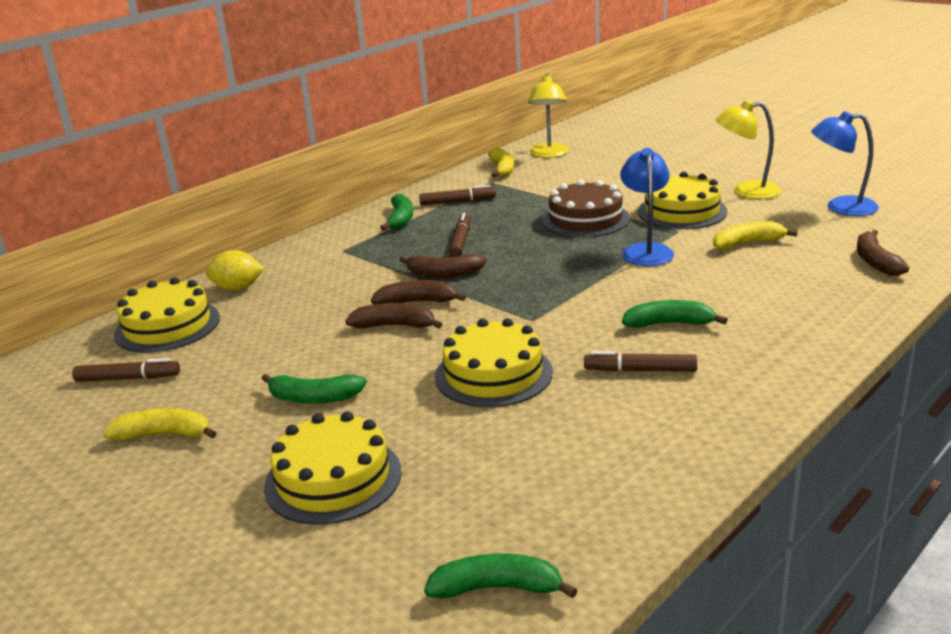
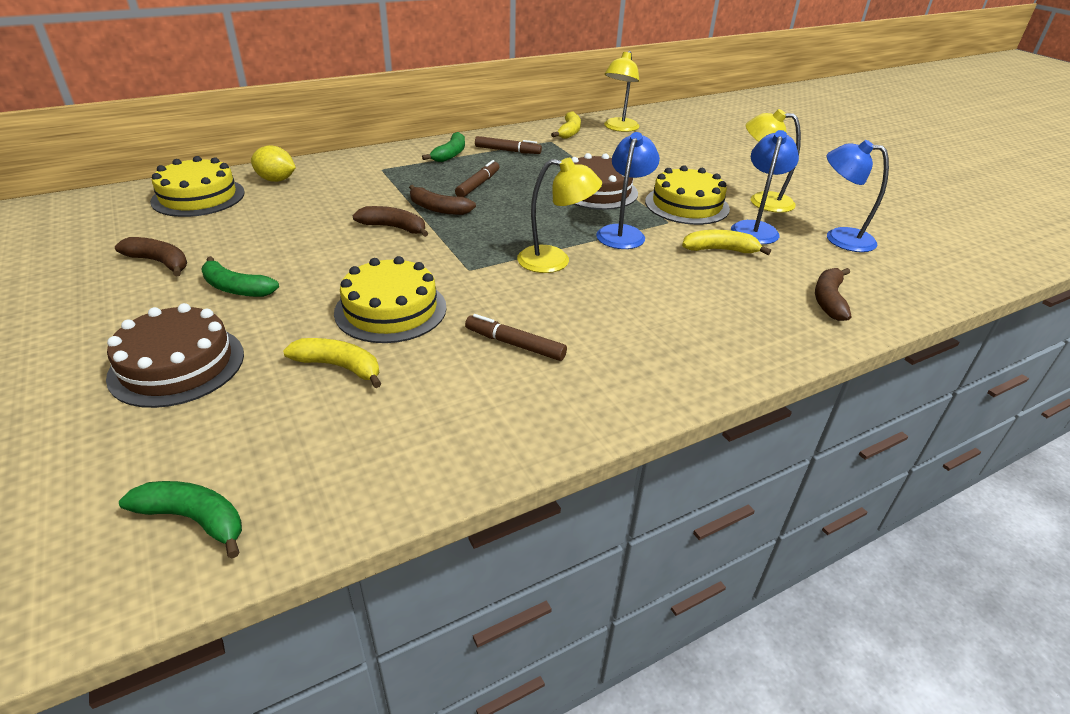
camera: 15 degrees right, 10 degrees up
brown marker [72,358,180,382] -> none
yellow banana [103,408,217,441] -> yellow banana moved to [283,338,381,388]
yellow cake [264,411,402,525] -> brown cake [106,303,244,408]
brown banana [345,303,442,329] -> brown banana moved to [115,237,187,277]
green banana [622,300,728,328] -> none
none -> yellow lamp [517,158,602,273]
none -> blue lamp [731,130,799,244]

